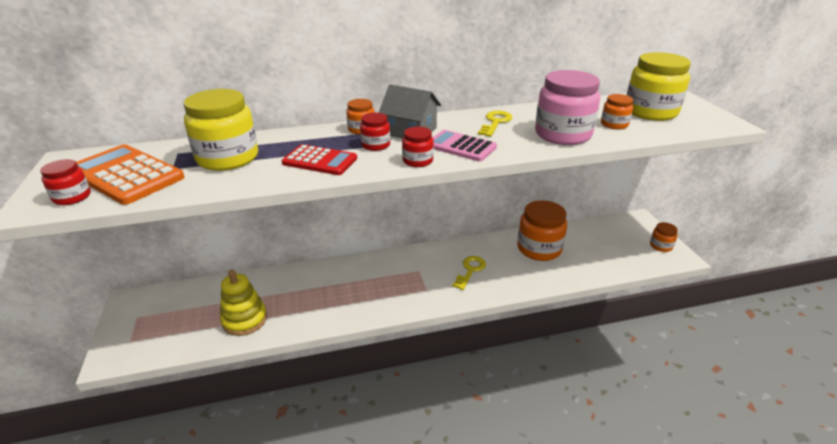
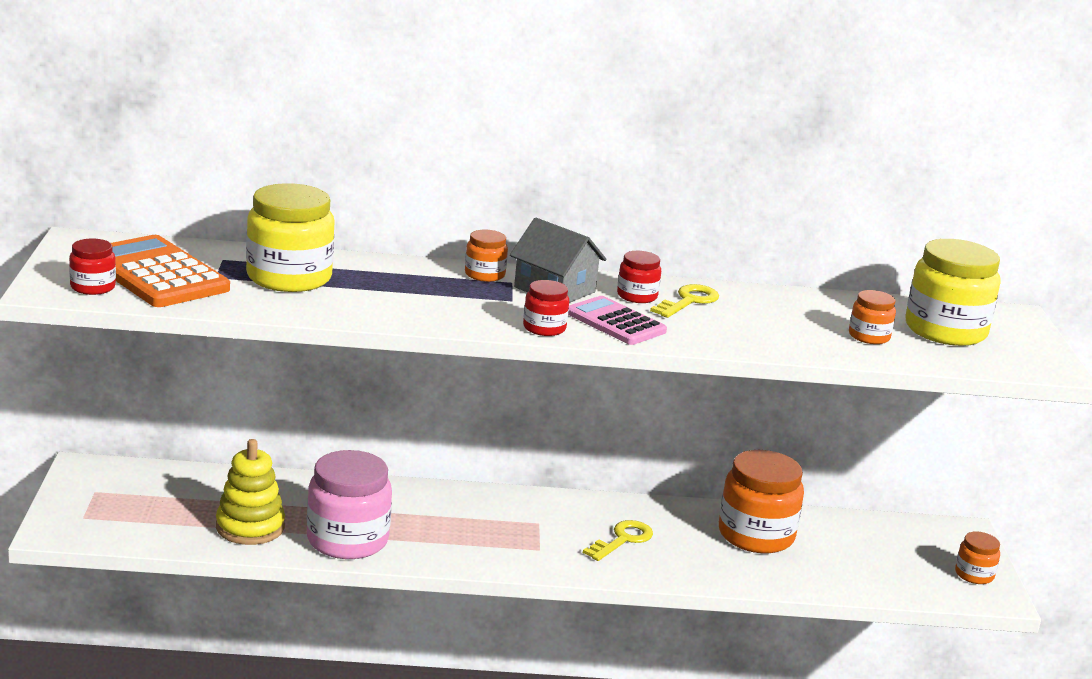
camera: 10 degrees right, 10 degrees down
red calculator [282,144,357,175] -> none
red jar [360,113,390,151] -> red jar moved to [617,251,661,303]
pink jar [535,70,600,145] -> pink jar moved to [307,450,392,559]

